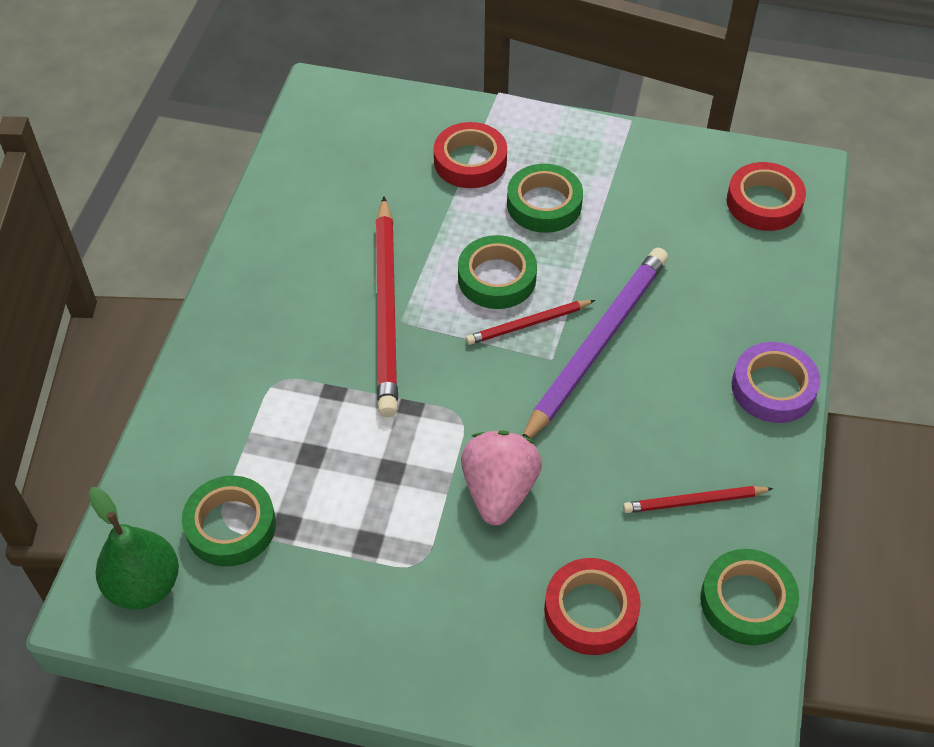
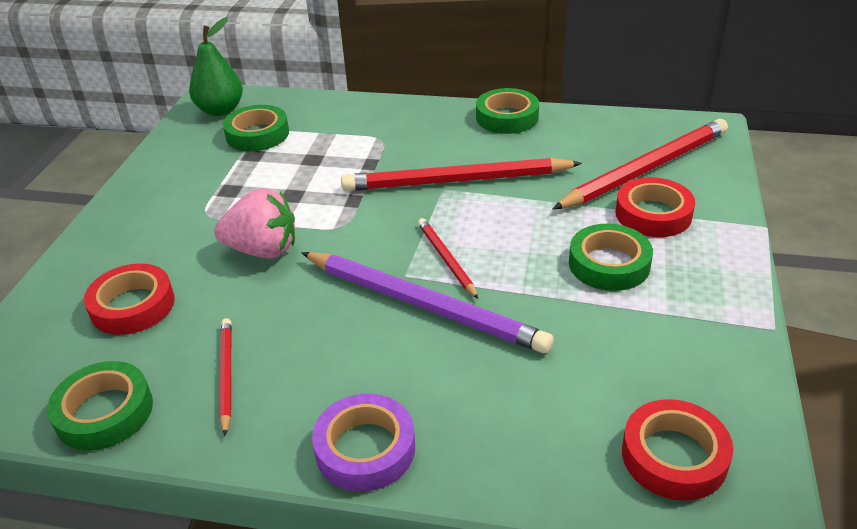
camera: 90 degrees right, 15 degrees down
green tape [458,235,537,309] -> green tape moved to [476,88,539,134]
none -> red pencil [552,119,728,209]

